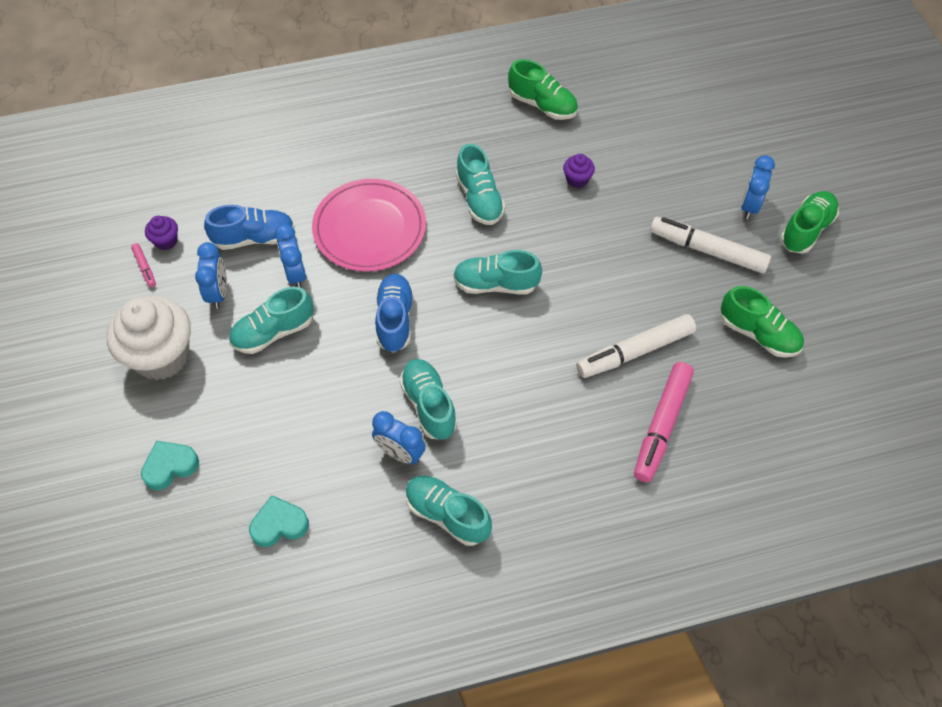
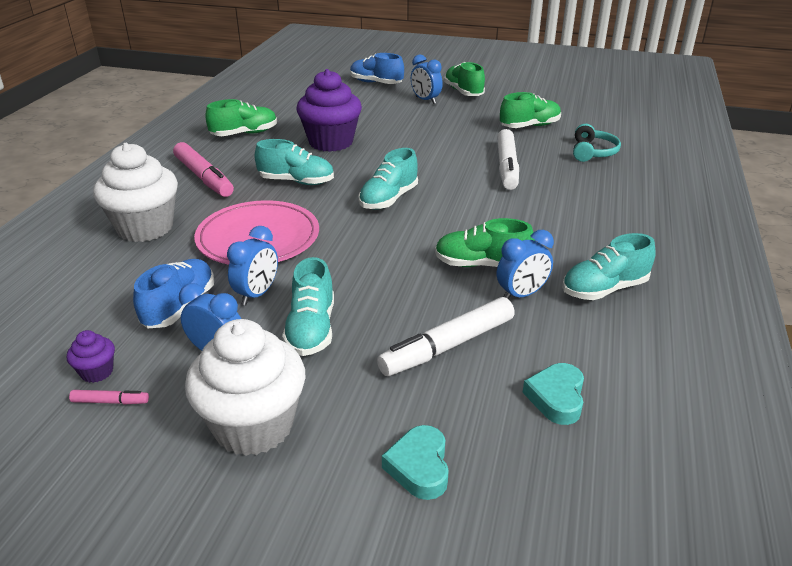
camera: 60 degrees left, 25 degrees down
blue clock [274,224,306,288] -> blue clock turned 75 degrees counterclockwise [227,226,278,305]
blue shoe [375,274,414,353] -> blue shoe moved to [350,53,404,84]
turquoise shoe [399,359,457,440] -> green shoe [435,218,535,267]
purple cupcake [563,154,595,188] -> purple cupcake [297,69,362,152], size x2.32
pink marker [634,362,694,482] -> pink marker moved to [173,142,234,197]
white marker [650,217,771,274] -> white marker moved to [377,297,515,376]
none -> white cupcake [93,143,178,242]
none -> turquoise headphones [573,124,621,162]

